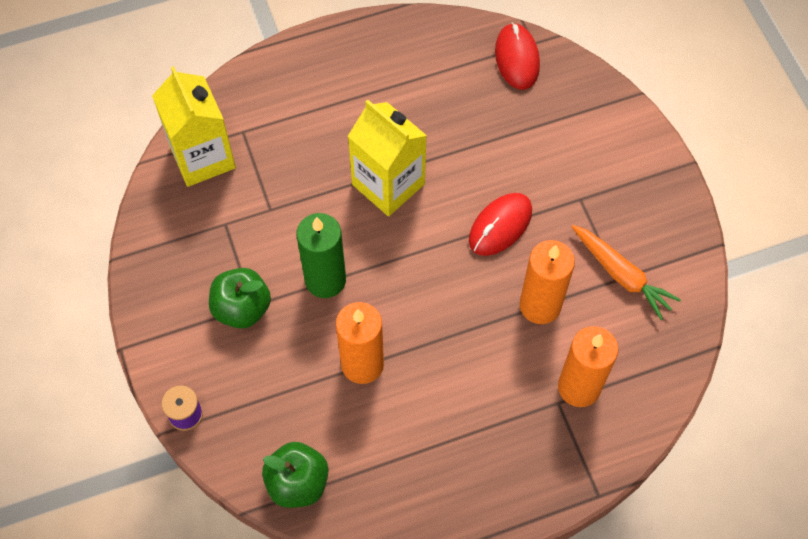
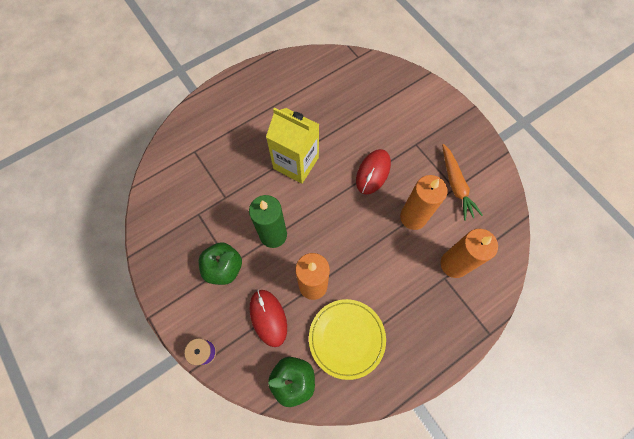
camera: 15 degrees left, 5 degrees up
yellow carton [152,66,236,187] -> none
red mouse [495,22,540,90] -> red mouse moved to [249,290,287,347]
orange carrot [571,225,681,320] -> orange carrot turned 45 degrees clockwise [442,144,483,221]
none -> yellow plate [309,299,386,380]

